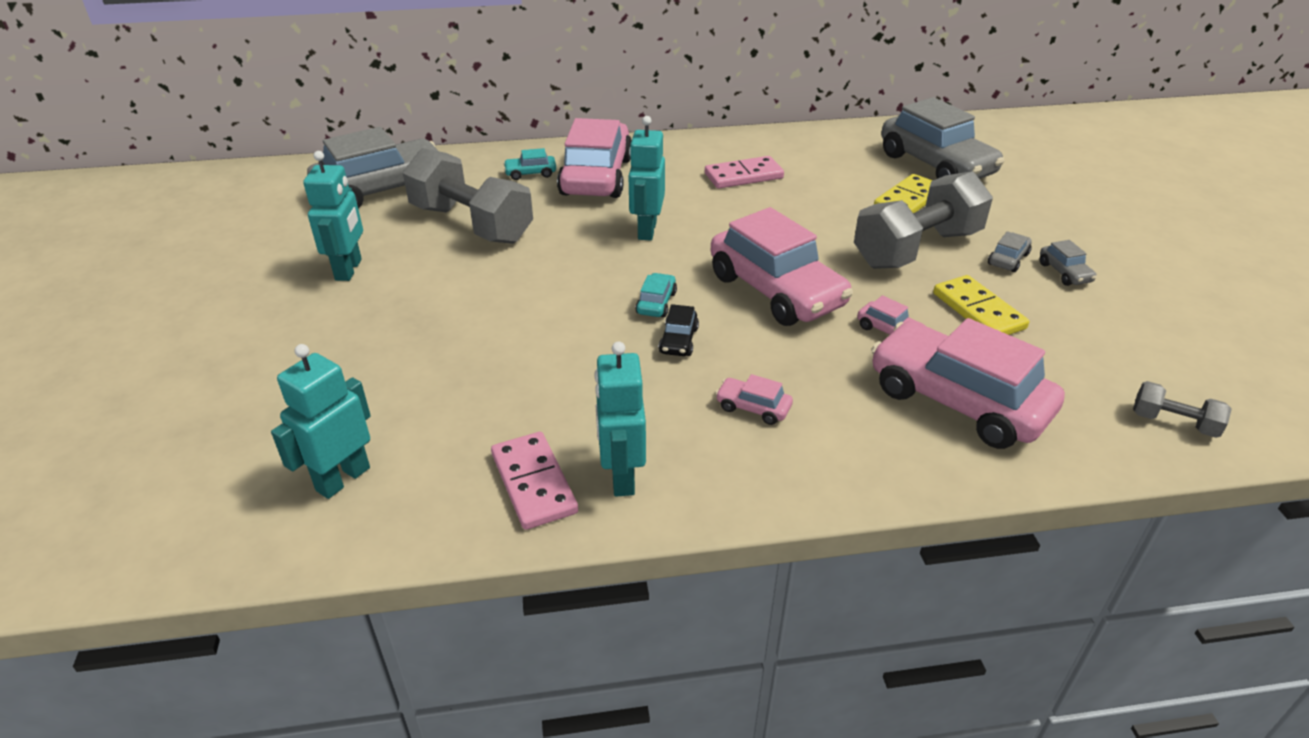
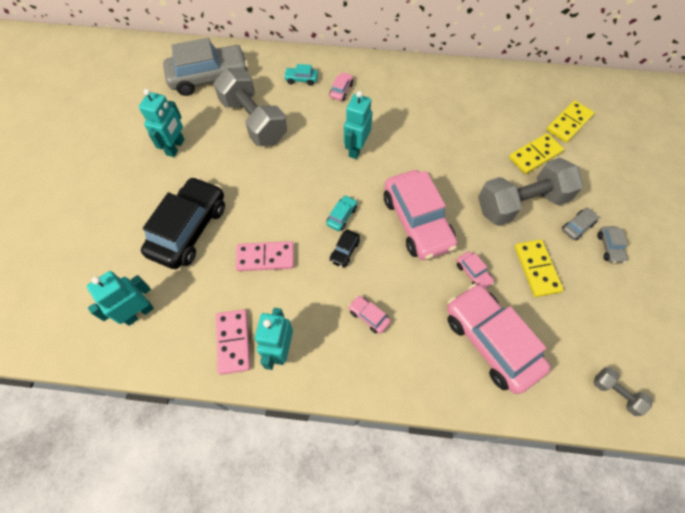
camera: 15 degrees right, 25 degrees up
pink car [557,118,632,198] -> pink car [329,72,353,101], size x0.41
pink domino [705,156,784,189] -> pink domino moved to [236,241,294,271]
grey car [881,97,1004,179] -> yellow domino [547,101,594,143]
none -> black car [141,176,225,269]

